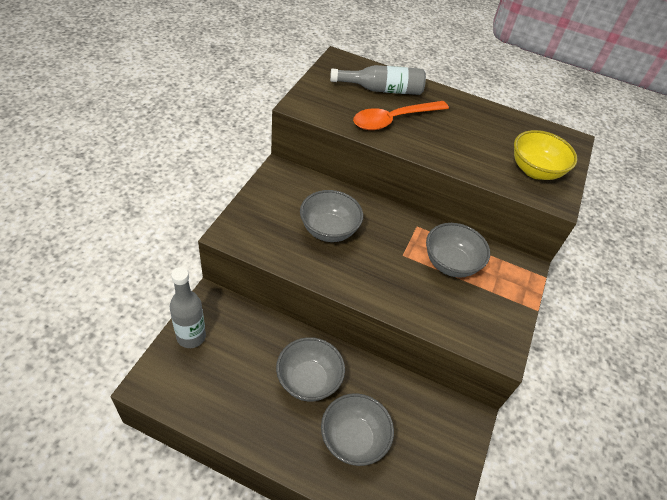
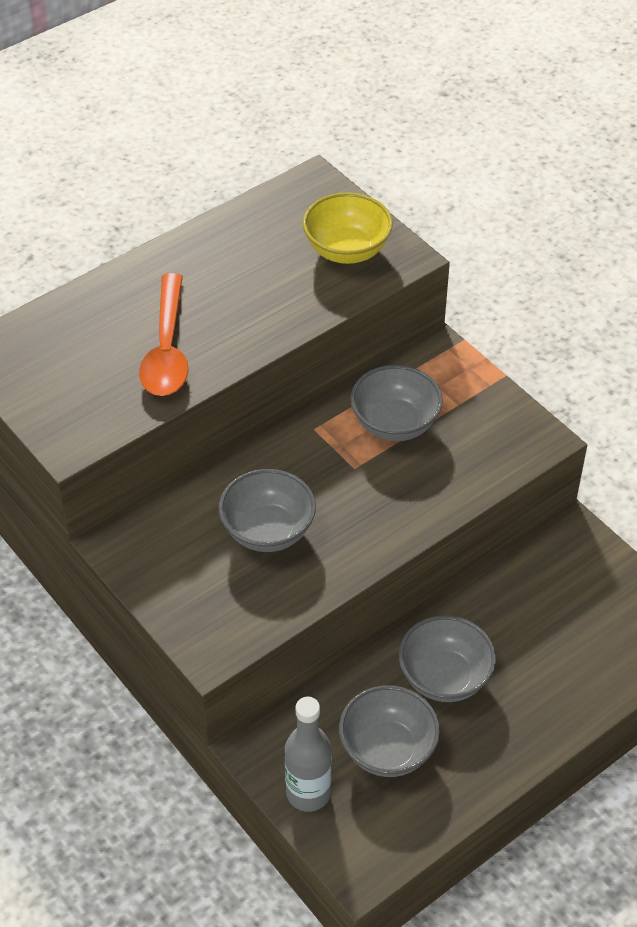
camera: 55 degrees left, 0 degrees up
grey bowl [321,393,394,466] -> grey bowl moved to [339,685,440,777]
grey bottle [330,65,426,95] -> none

